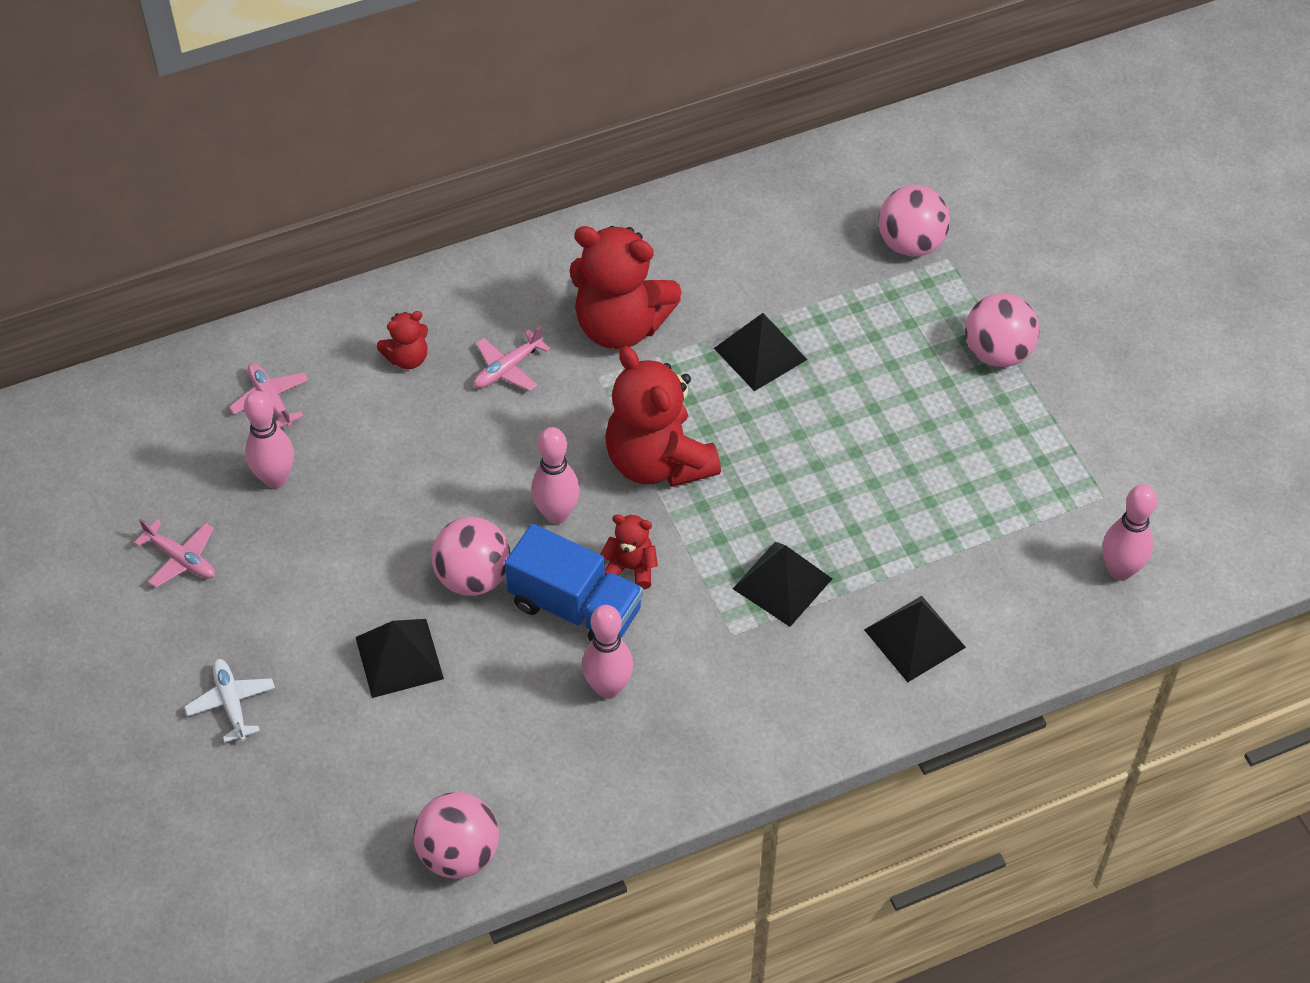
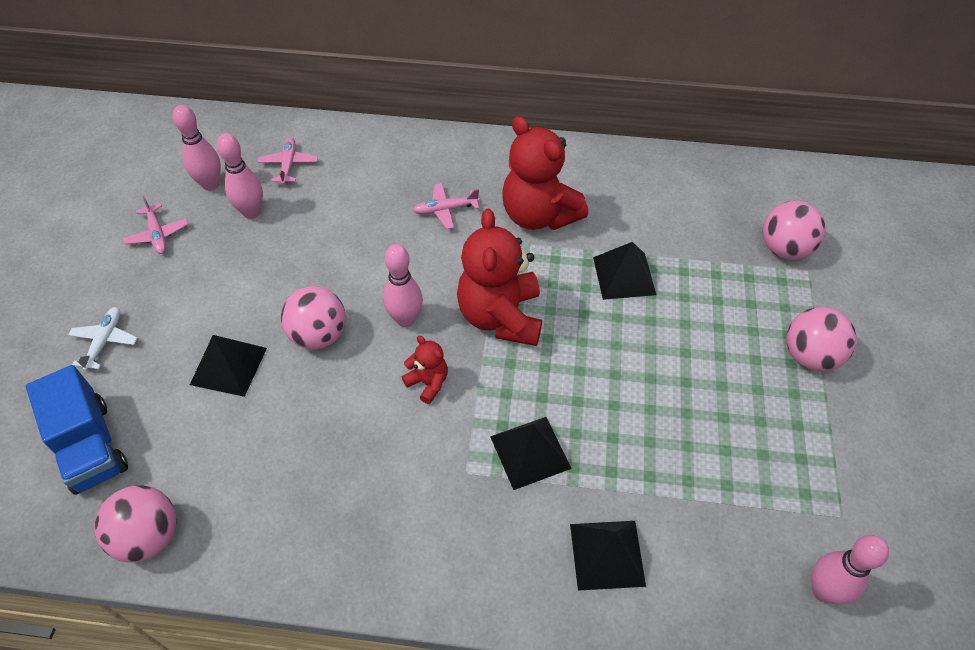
camera: 30 degrees right, 0 degrees up
red teddy bear [377,311,428,369] -> none
blue truck [505,524,643,642] -> blue truck moved to [26,365,128,495]
pink bowling pin [582,605,633,699] -> pink bowling pin moved to [173,105,221,191]

